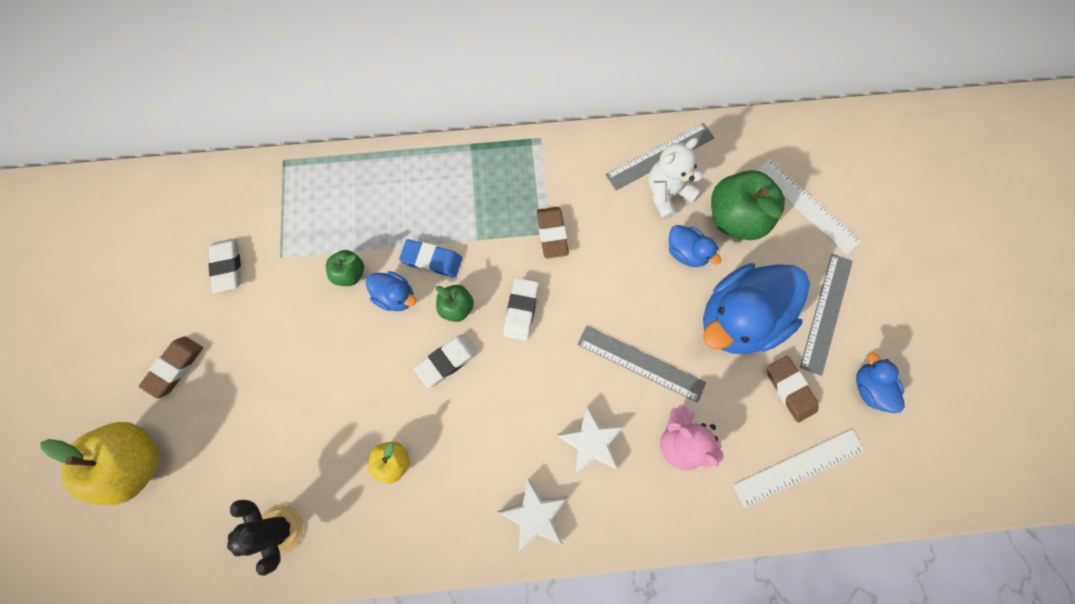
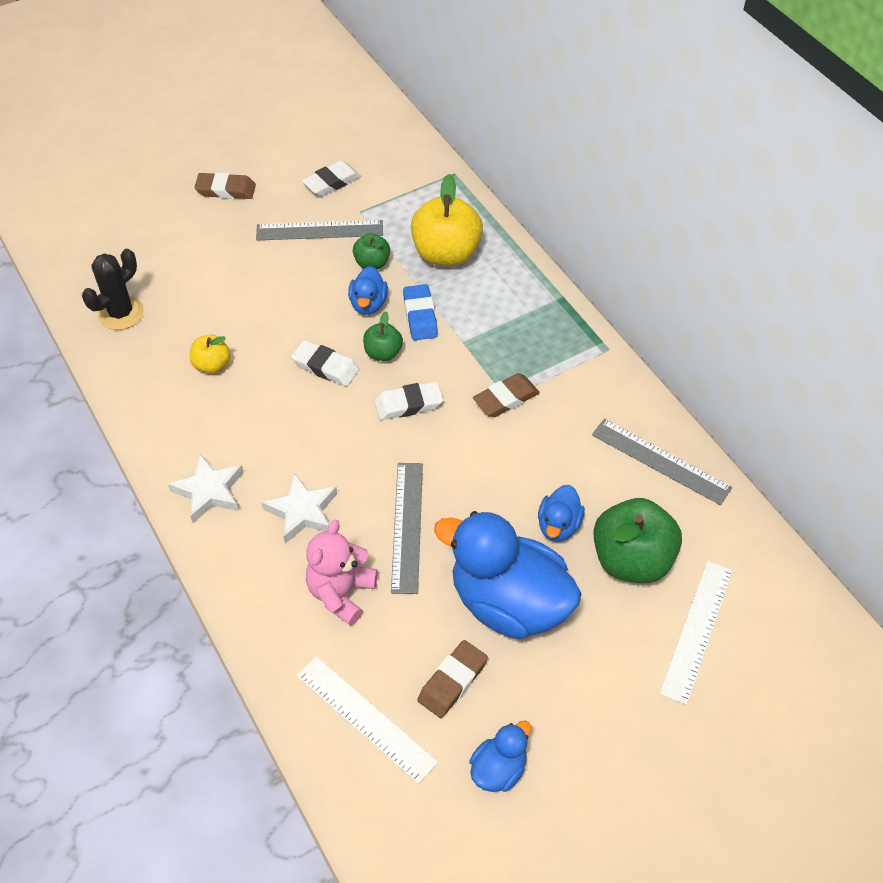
camera: 65 degrees right, 20 degrees down
yellow apple [40,422,160,506] -> yellow apple moved to [411,174,483,266]
white teddy bear [648,138,704,220] -> none
grey ruler [800,254,853,376] -> grey ruler moved to [256,220,383,240]

